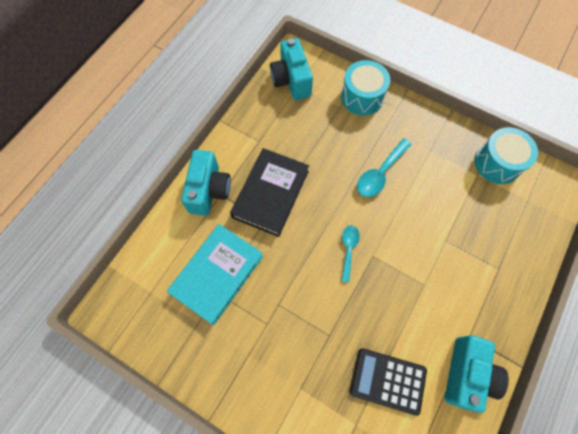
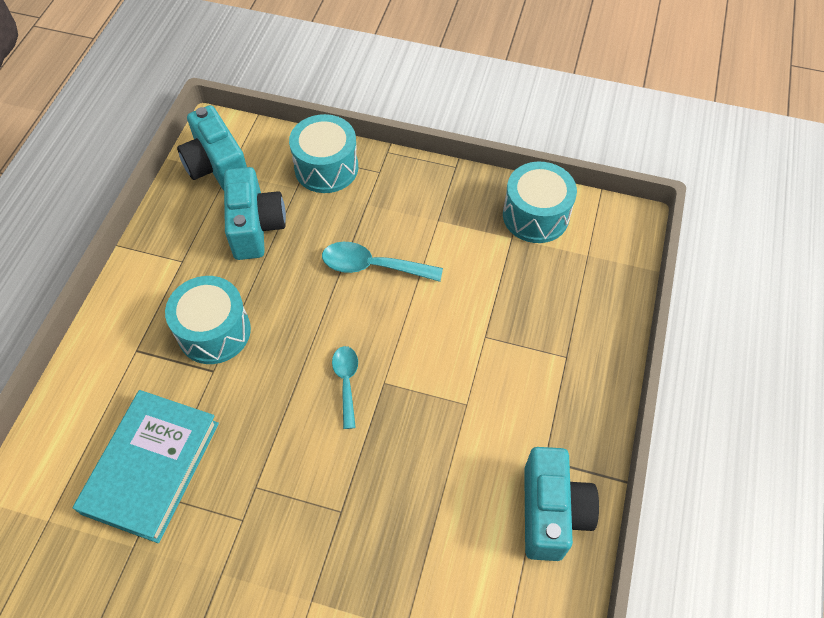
camera: 15 degrees left, 10 degrees down
turquoise camera [181,150,231,216] -> turquoise camera moved to [224,167,286,260]
black book [230,148,309,237] -> turquoise drum [165,276,251,364]
black calculator [350,348,427,416] -> none
turquoise spoon [357,138,412,197] -> turquoise spoon turned 75 degrees clockwise [322,242,443,282]

